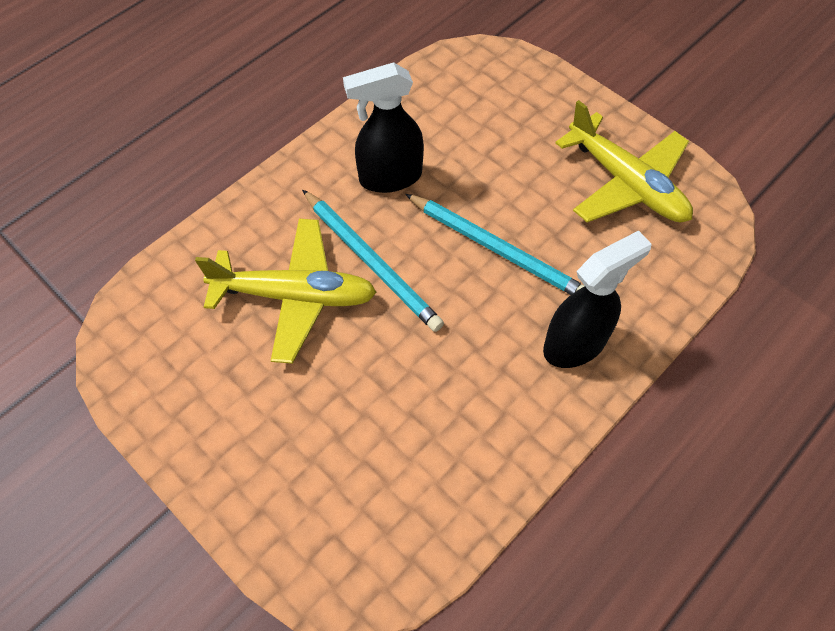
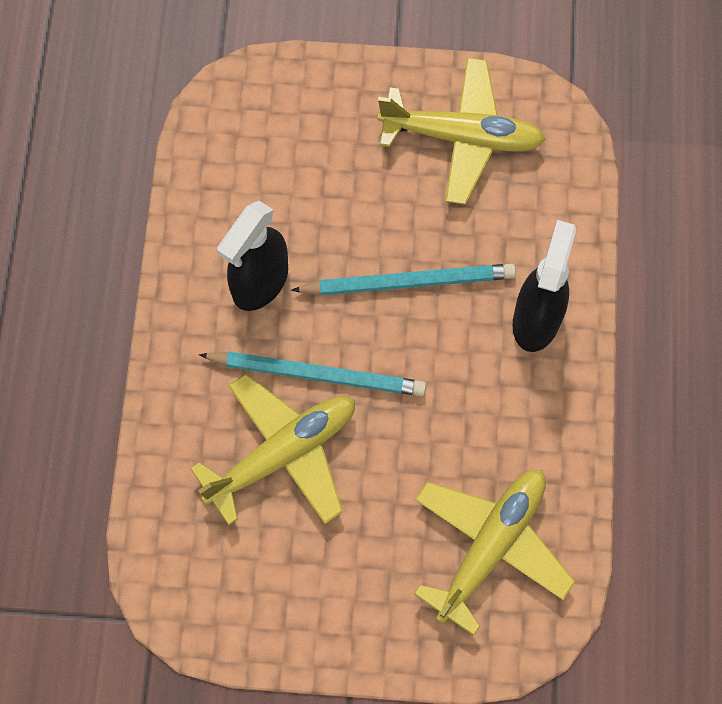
camera: 40 degrees left, 10 degrees up
none -> yellow plane [414,470,575,636]

